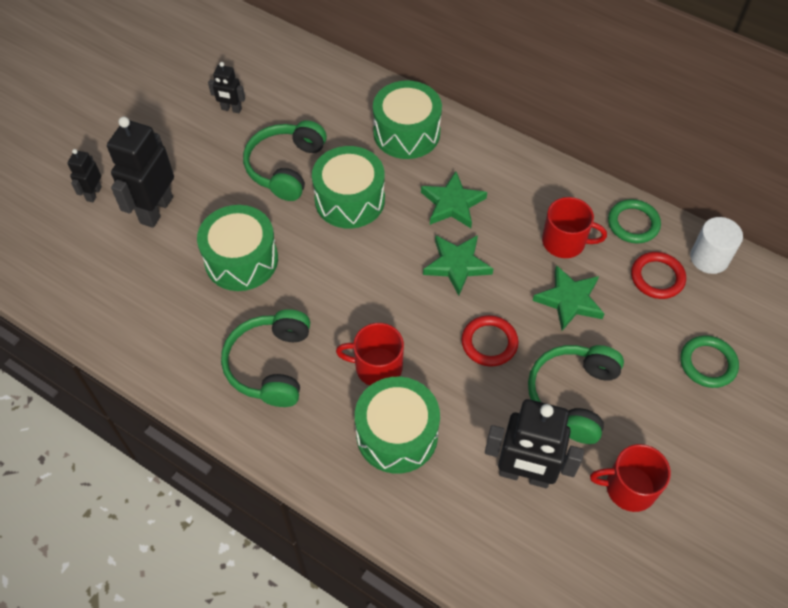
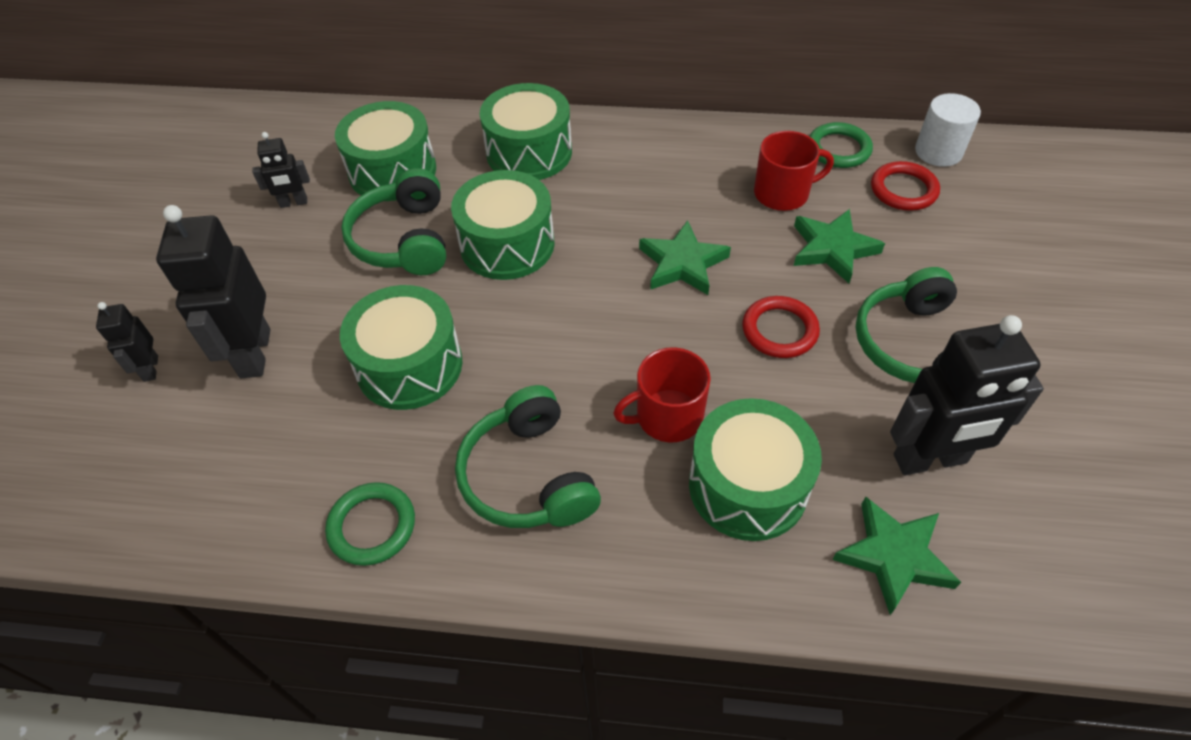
camera: 25 degrees left, 5 degrees down
green star [421,171,487,228] -> green star moved to [833,496,961,615]
red mug [590,444,671,512] -> none
green ring [680,336,739,388] -> green ring moved to [325,482,415,566]
none -> green drum [335,101,436,201]

